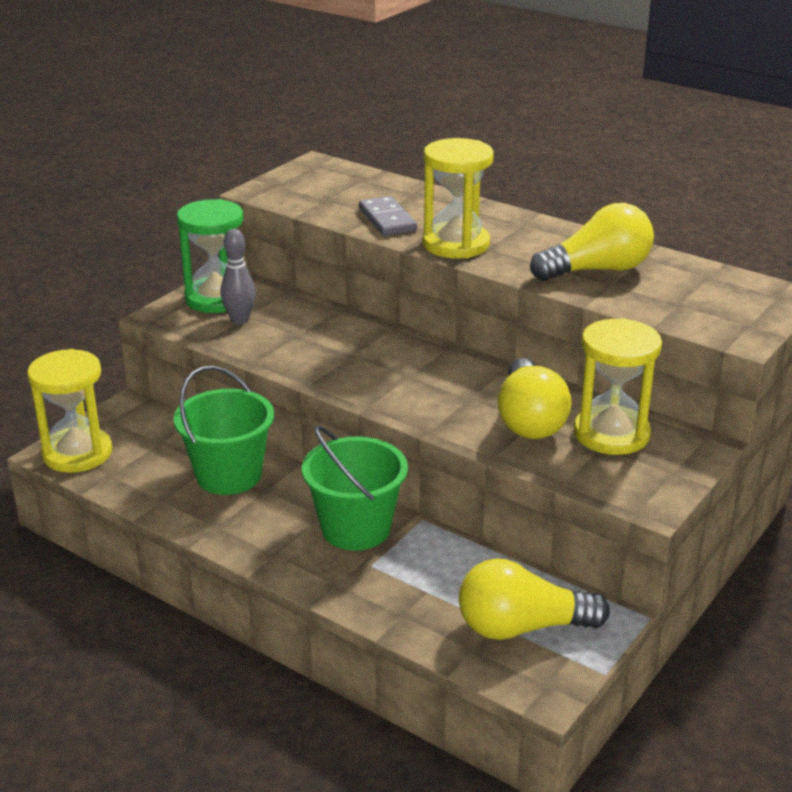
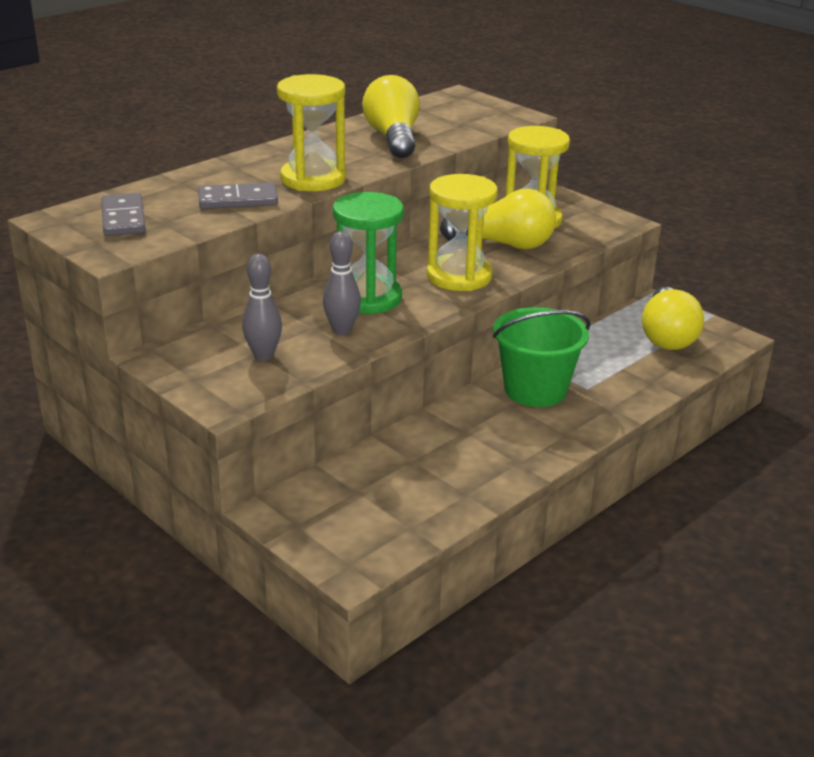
camera: 80 degrees left, 0 degrees up
yellow hourglass [27,349,112,473] -> yellow hourglass moved to [427,174,498,291]
green bucket [173,366,274,495] -> none
green hourglass [177,199,243,313] -> green hourglass moved to [333,192,404,314]
none -> grey domino [102,193,146,236]
none -> grey bowling pin [323,231,361,335]

